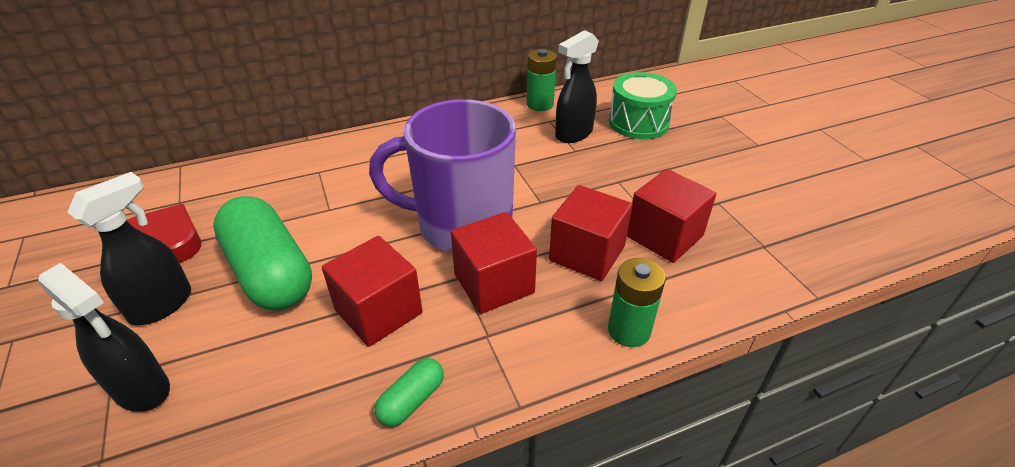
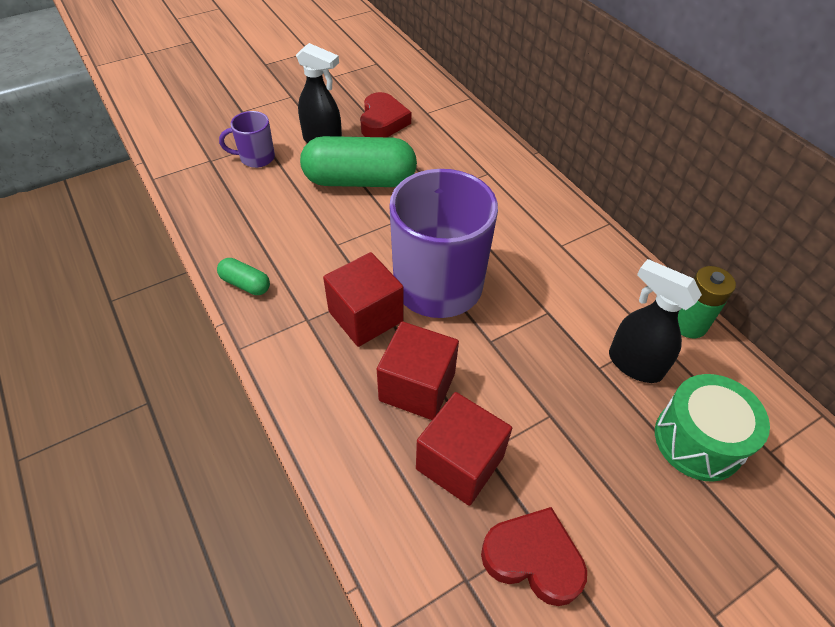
camera: 80 degrees right, 10 degrees up
black spray bottle [38,263,170,412] -> purple mug [219,111,275,168]
green capsule [213,196,312,311] -> green capsule turned 45 degrees clockwise [300,136,417,187]
red cube [322,236,423,347] -> none
green battery [608,258,666,347] -> none
none -> red heart [481,507,587,606]

